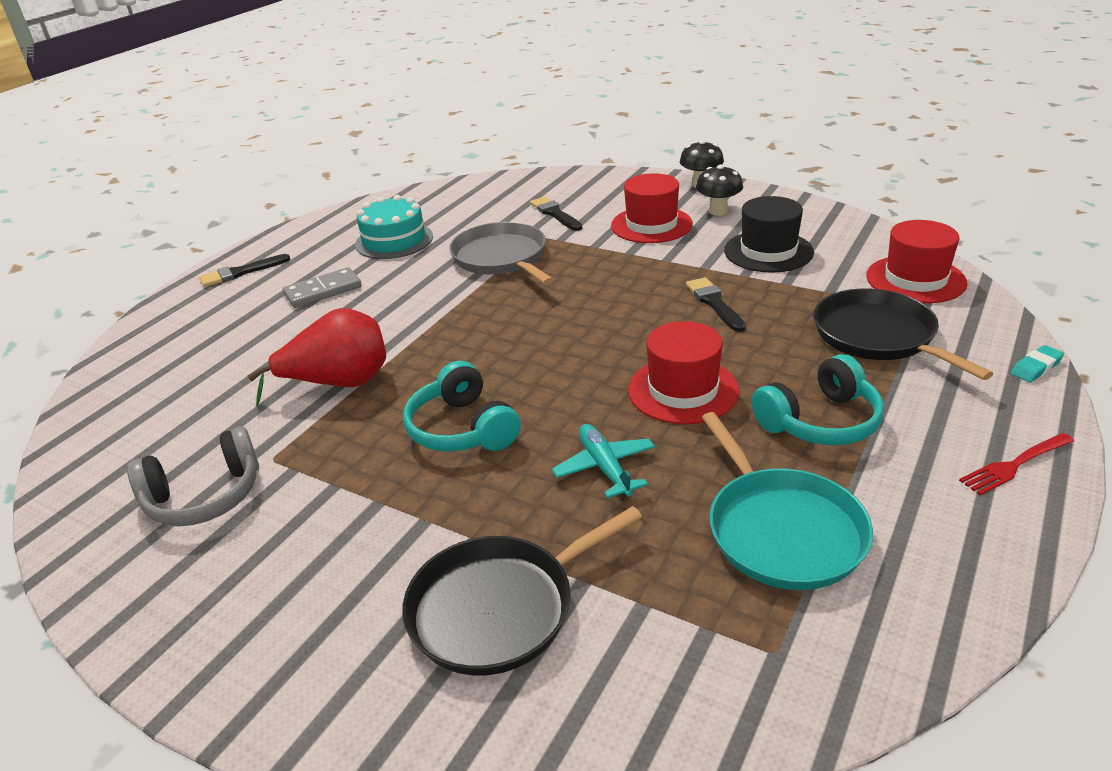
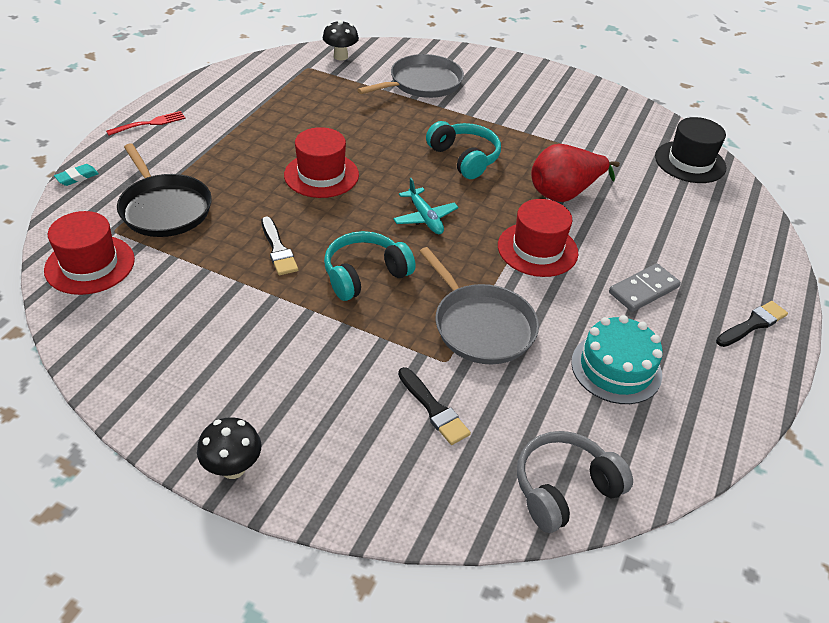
camera: 170 degrees right, 10 degrees up
grey headphones [127,427,259,526] -> grey headphones moved to [517,431,633,533]
black pan [402,506,642,676] -> grey pan [357,54,464,98]
turquoise plane [552,424,655,498] -> turquoise plane moved to [393,178,458,234]
red hat [611,173,693,243] -> red hat moved to [498,199,578,277]
black mushroom [696,165,743,216] -> black mushroom moved to [323,20,359,60]
turquoise pan [701,412,873,590] -> none
black hat [724,196,814,273] -> black hat moved to [655,117,726,183]
turquoise headphones [752,354,884,445] -> turquoise headphones moved to [324,231,416,301]

